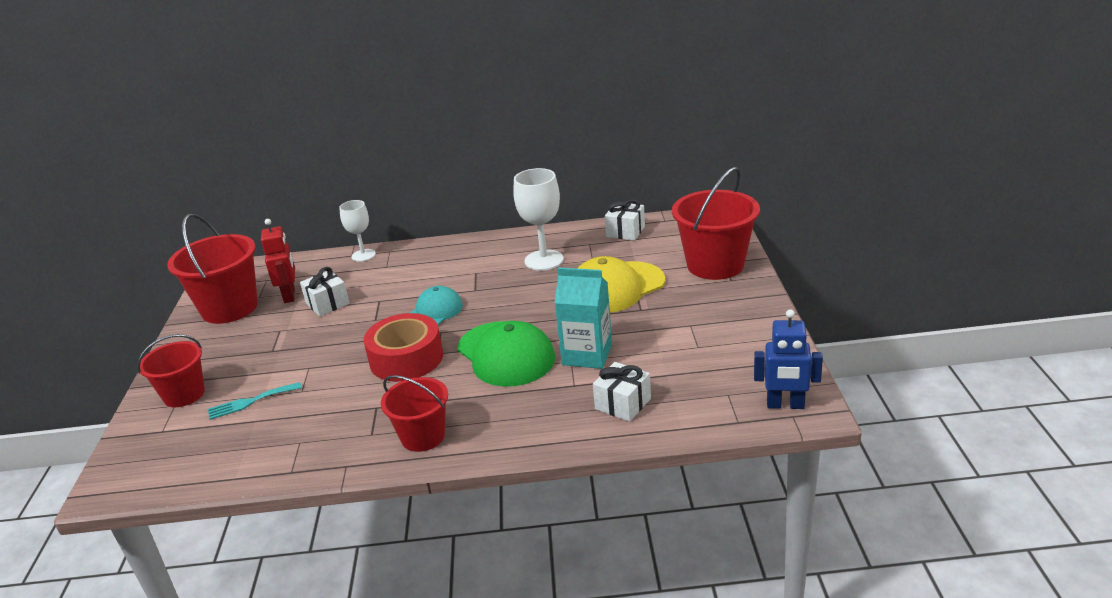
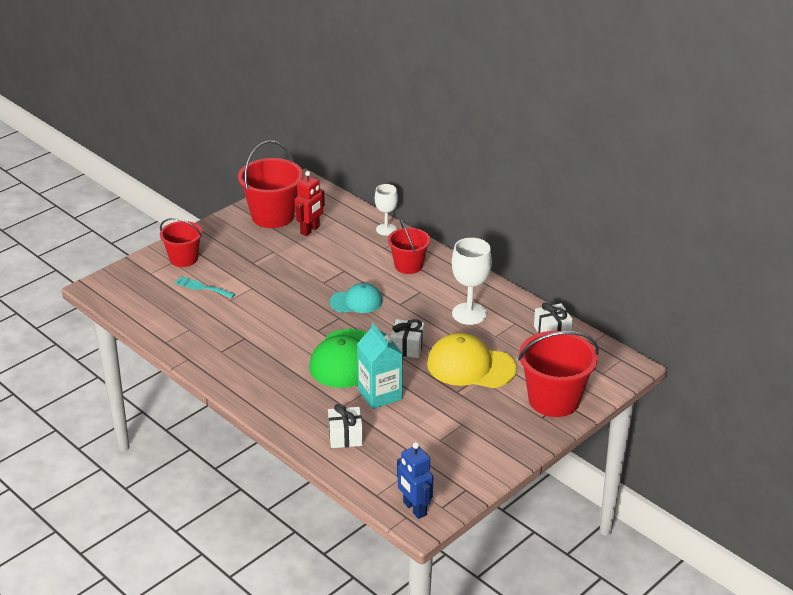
camera: 45 degrees right, 5 degrees up
white gift [300,267,350,316] -> white gift moved to [390,319,424,358]
red tape [364,313,443,381] -> none
red bucket [381,375,448,452] -> red bucket moved to [388,219,430,274]

